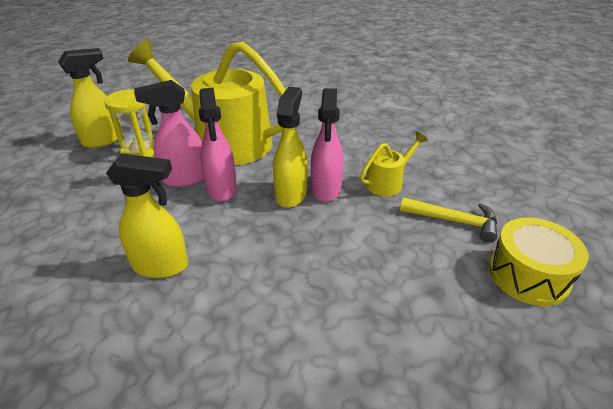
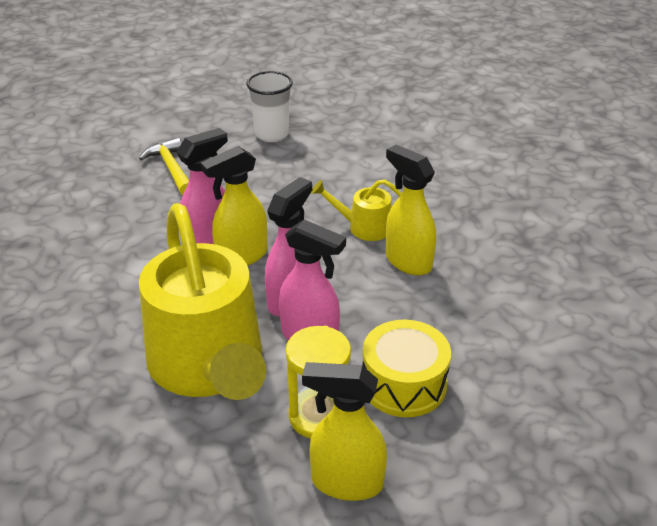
camera: 135 degrees left, 0 degrees up
yellow watering can [360,132,428,196] -> yellow watering can moved to [311,179,402,241]
yellow drum [489,217,589,306] -> yellow drum moved to [362,320,451,417]
none -> white cup [246,71,293,142]

